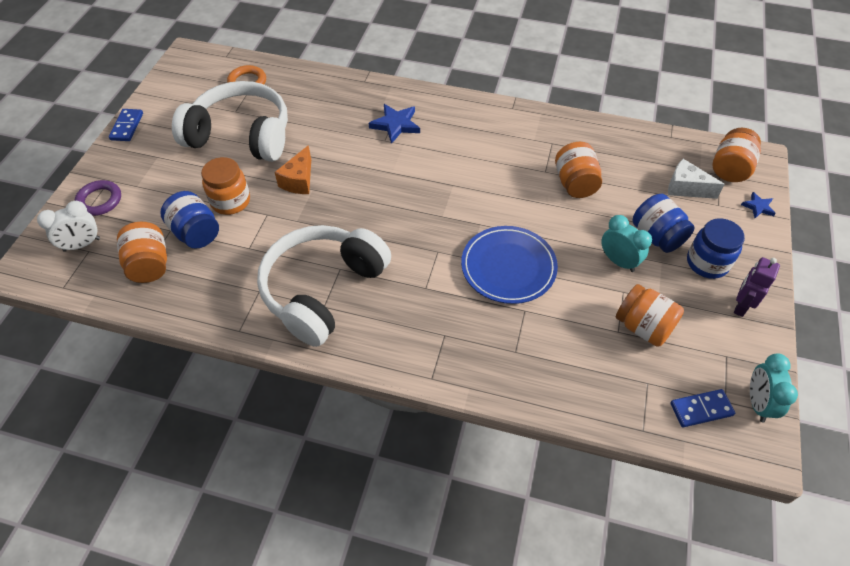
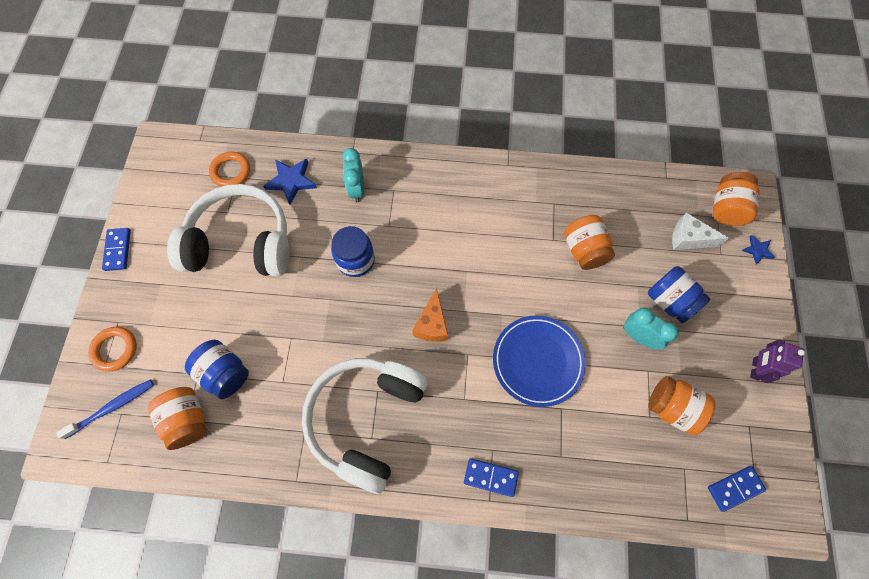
camera: 10 degrees left, 15 degrees up
white clock [37,201,100,252] -> blue toothbrush [56,379,154,439]
purple ring [74,180,121,216] -> orange ring [88,327,137,372]
orange jar [201,157,250,215] -> none
orange cheese [275,145,311,194] -> orange cheese moved to [412,288,448,342]
blue star [369,104,420,144] -> blue star moved to [263,159,317,205]
blue jar [687,218,745,279] -> blue jar moved to [331,226,375,277]
turquoise clock [750,353,798,422] -> turquoise clock moved to [342,148,364,202]
none -> blue domino [464,458,519,497]

